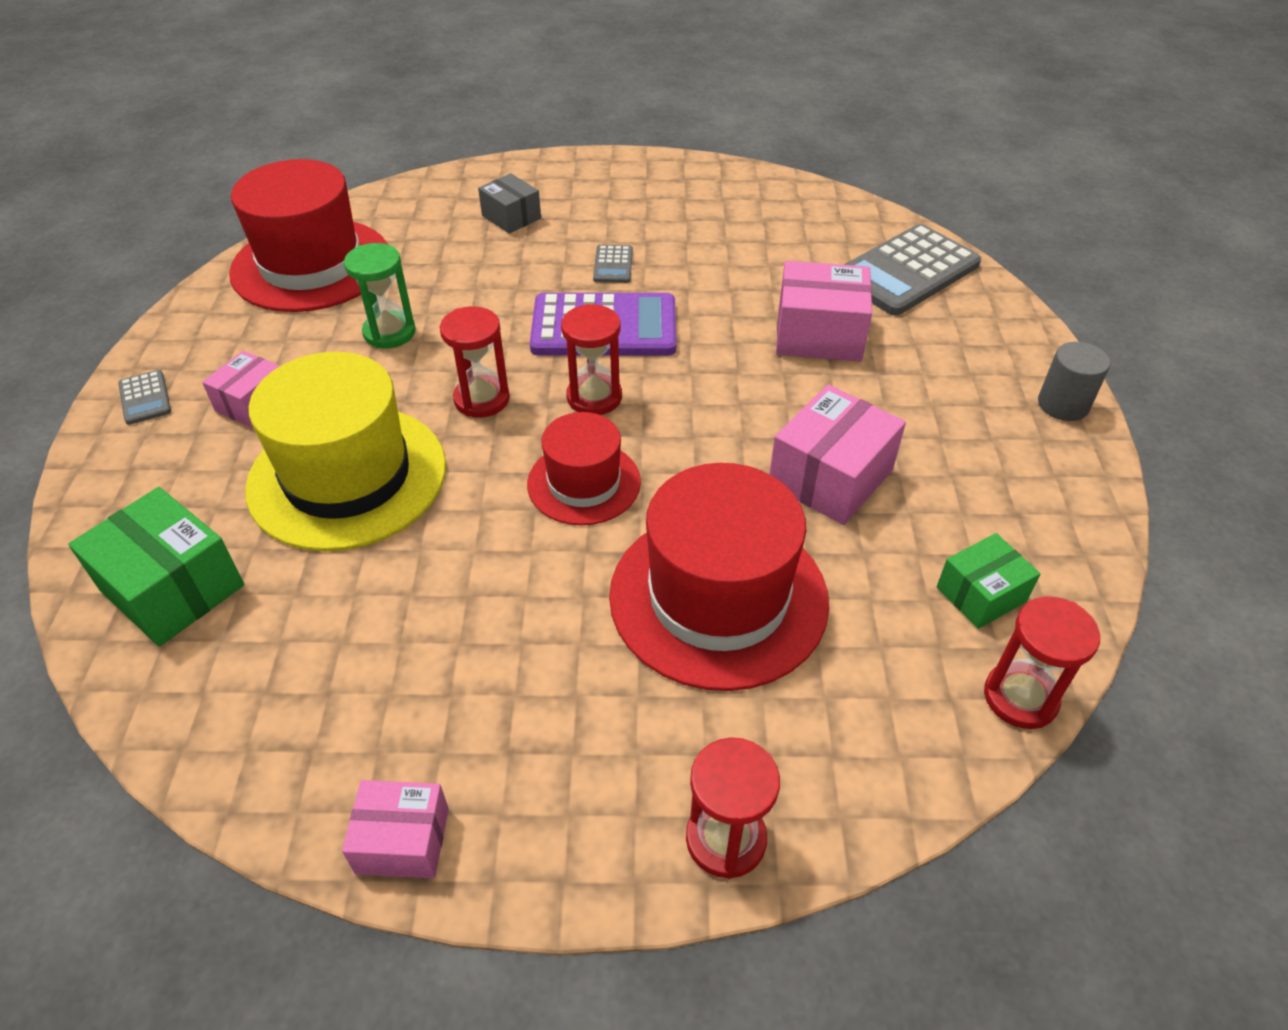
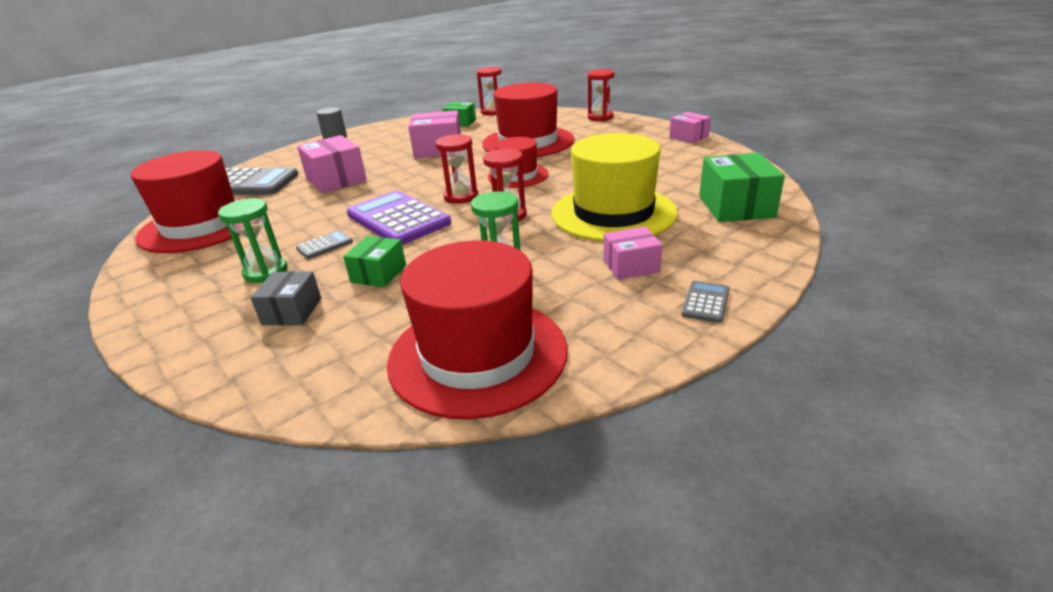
camera: 130 degrees left, 15 degrees down
none -> red hat [130,150,241,253]
none -> green hourglass [218,198,287,283]
none -> green box [343,236,406,287]

